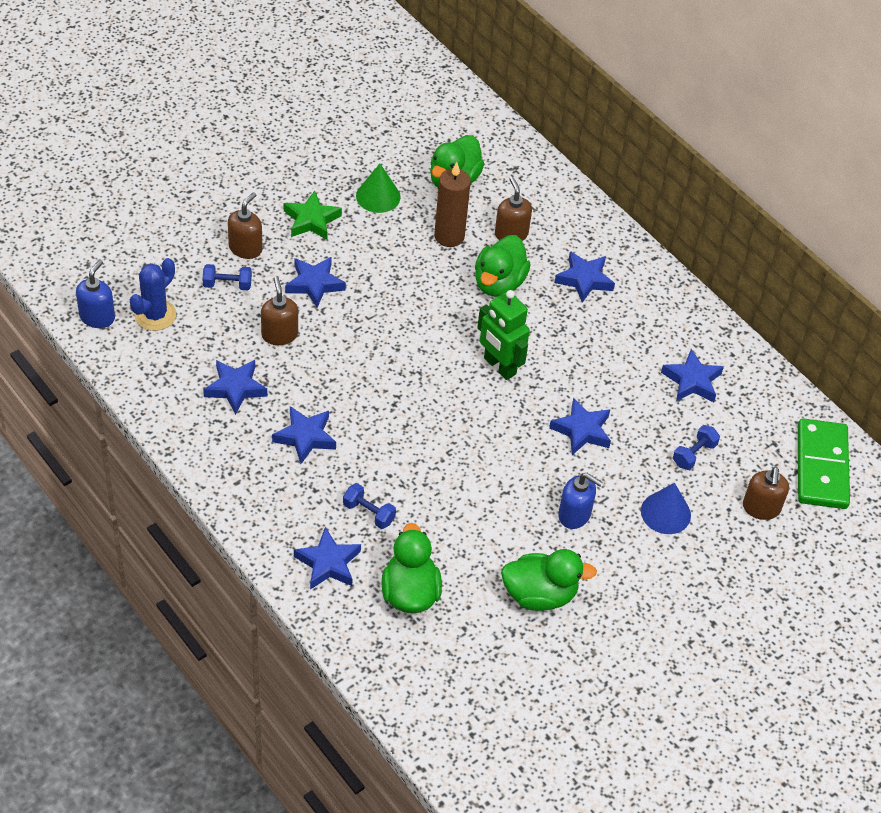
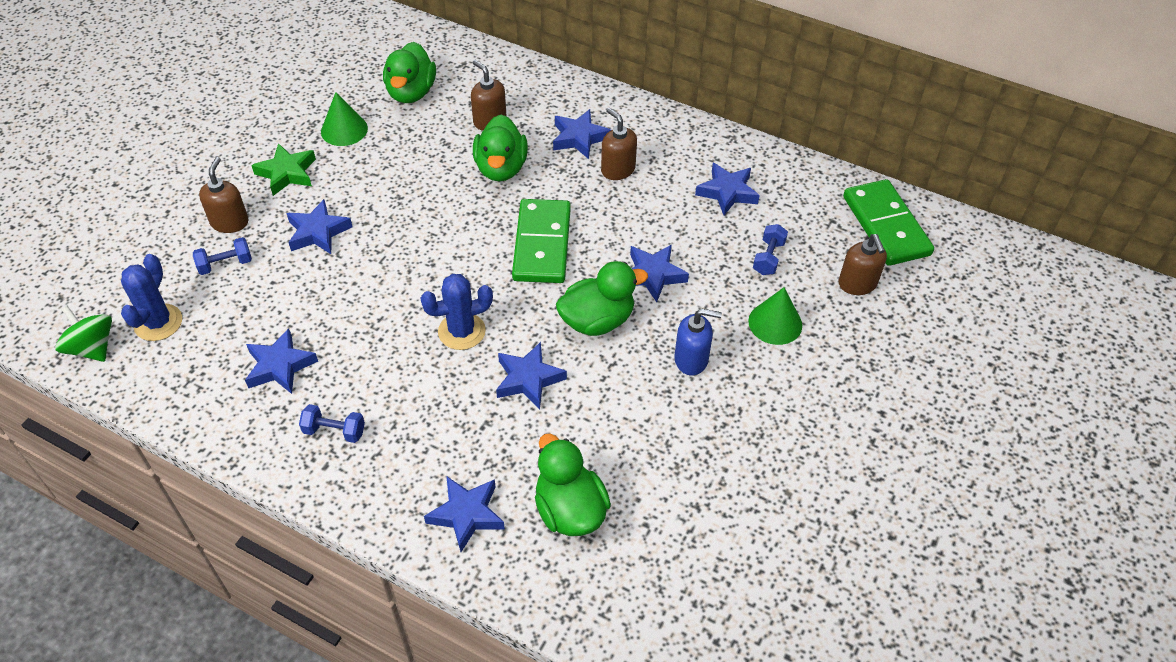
camera: 20 degrees left, 0 degrees up
blue soap dispenser [76,260,115,328] -> green spinning top [55,306,112,362]
brown soap dispenser [261,277,298,345] -> brown soap dispenser moved to [601,108,637,180]
blue star [272,406,336,464] -> blue star moved to [496,342,567,409]
blue dumbbell [343,483,396,529] -> blue dumbbell moved to [299,404,365,443]
brown candle [434,162,471,247] -> none
green robot [477,290,530,380] -> green domino [512,199,571,283]
green duck [501,549,597,611] -> green duck moved to [556,261,648,336]
blue cone [641,483,691,534] -> green cone [748,287,802,345]
none -> blue cactus [421,274,493,350]

